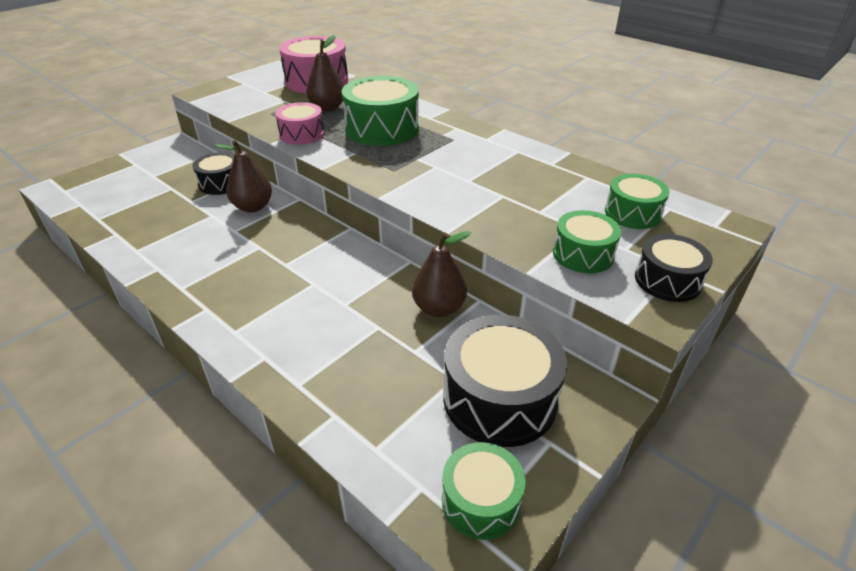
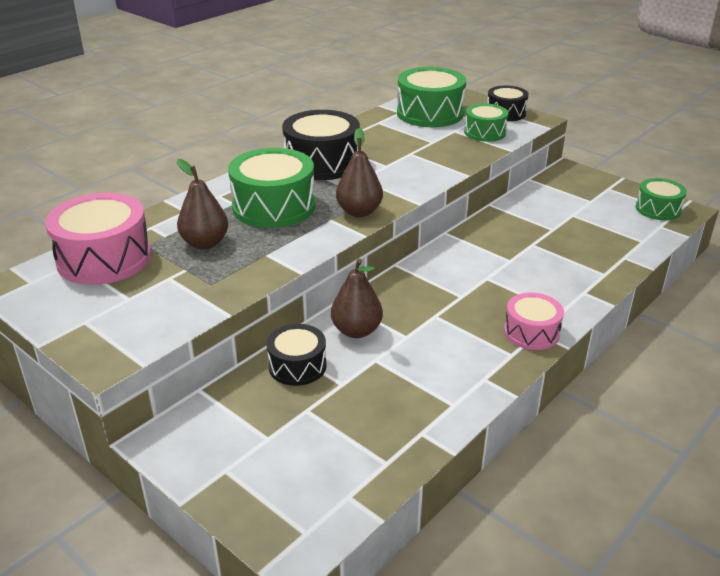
camera: 90 degrees left, 5 degrees down
pink drum [275,102,324,145] -> pink drum moved to [504,293,564,350]
brown pear [412,231,471,317] -> brown pear moved to [336,128,383,217]
black drum [443,315,567,447] -> black drum moved to [282,110,360,180]
green drum [605,174,670,229] -> green drum [397,67,466,127], size x1.69

